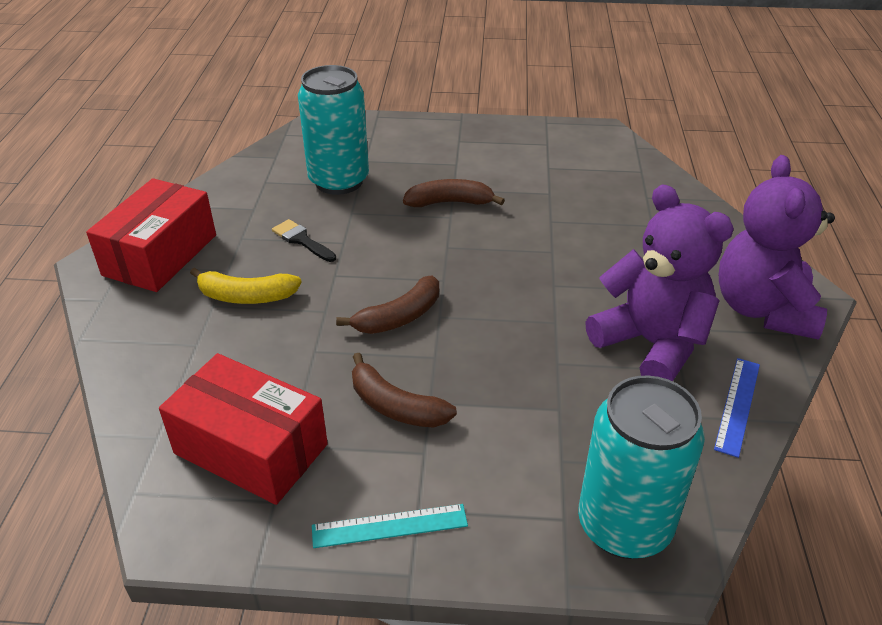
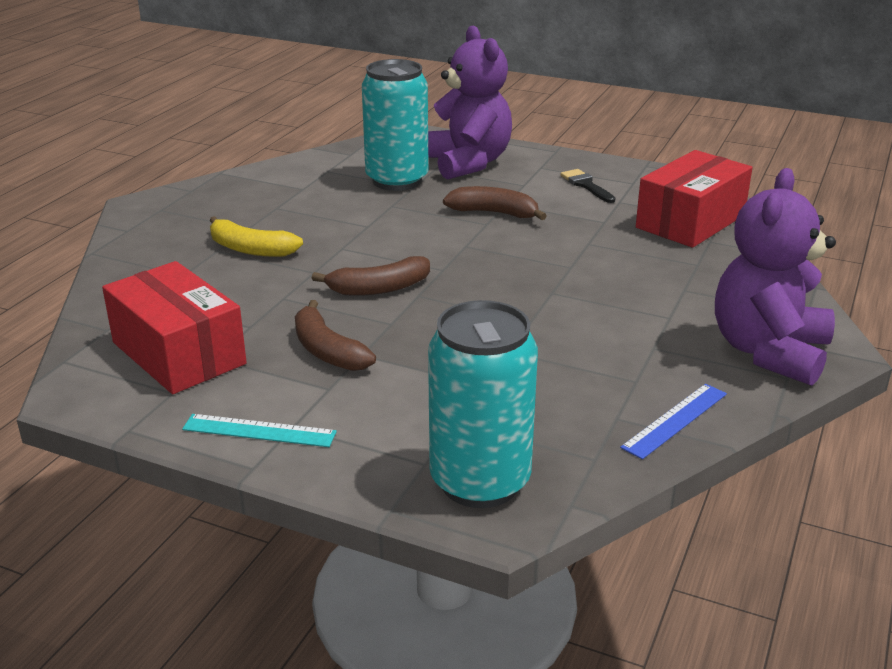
camera: 20 degrees right, 10 degrees down
red box [86,178,216,292] -> red box moved to [636,150,752,248]
black brush [272,219,336,262] -> black brush moved to [560,169,615,203]
purple teddy bear [585,185,734,381] -> purple teddy bear moved to [428,26,512,179]

